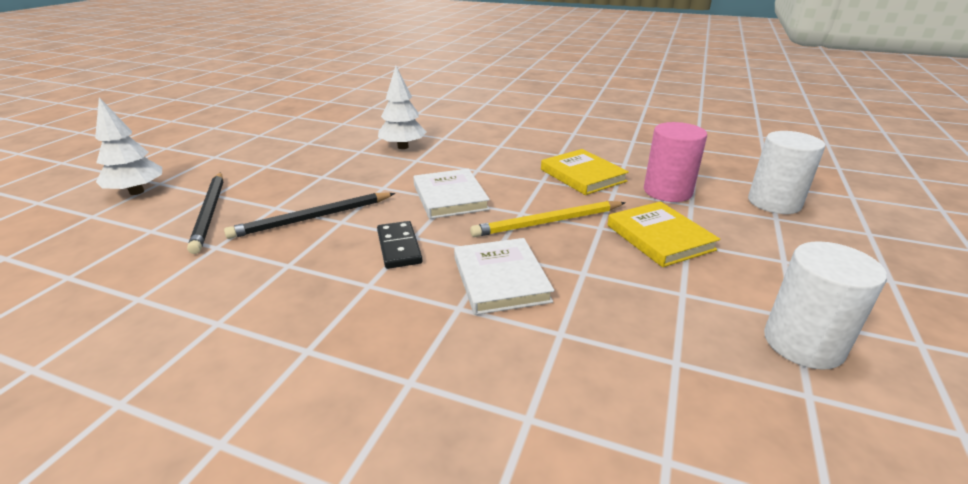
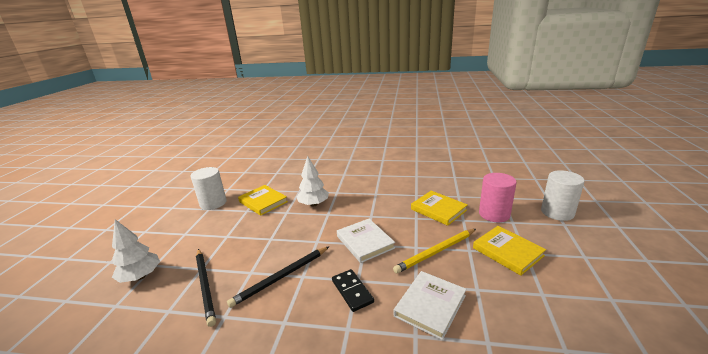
camera: 10 degrees left, 5 degrees down
white book [454,238,554,315] -> white book turned 60 degrees clockwise [394,271,467,340]
white cylinder [764,241,887,370] -> white cylinder moved to [190,167,227,210]
none -> yellow book [238,185,288,216]

